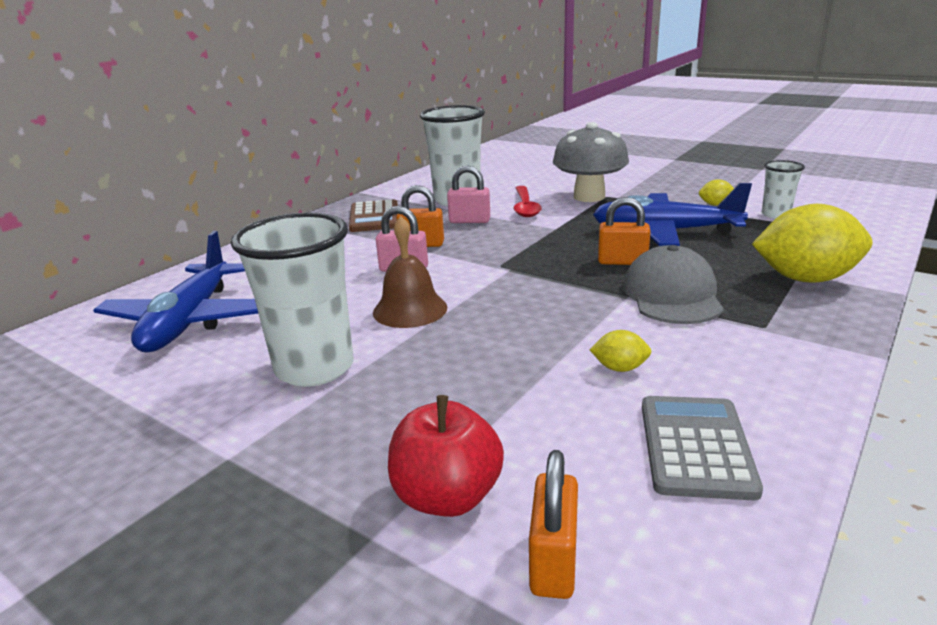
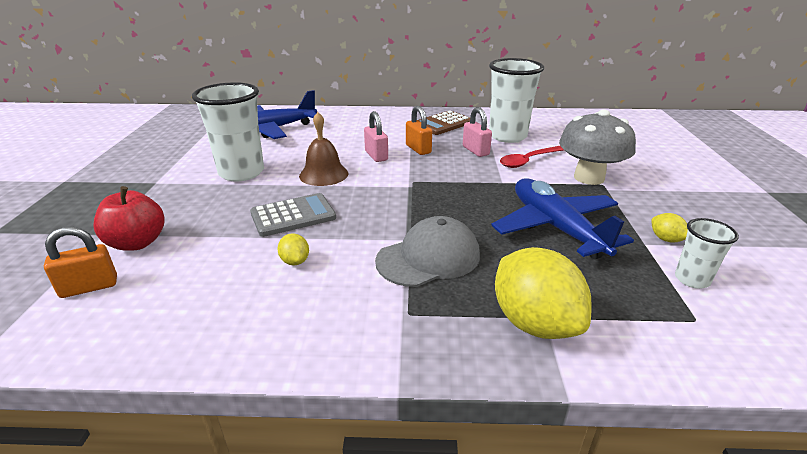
camera: 55 degrees right, 5 degrees up
orange padlock [598,197,650,265] -> none
grey calculator [642,396,763,501] -> grey calculator moved to [250,193,336,237]

